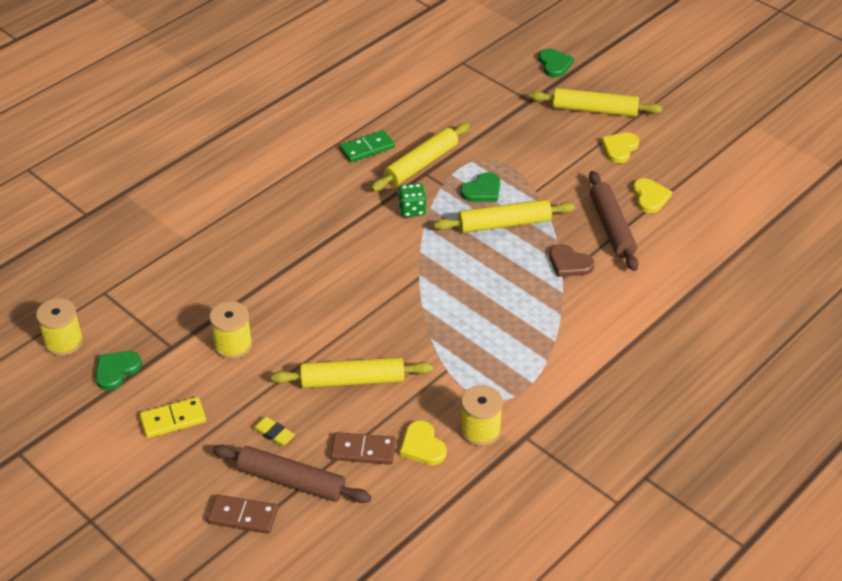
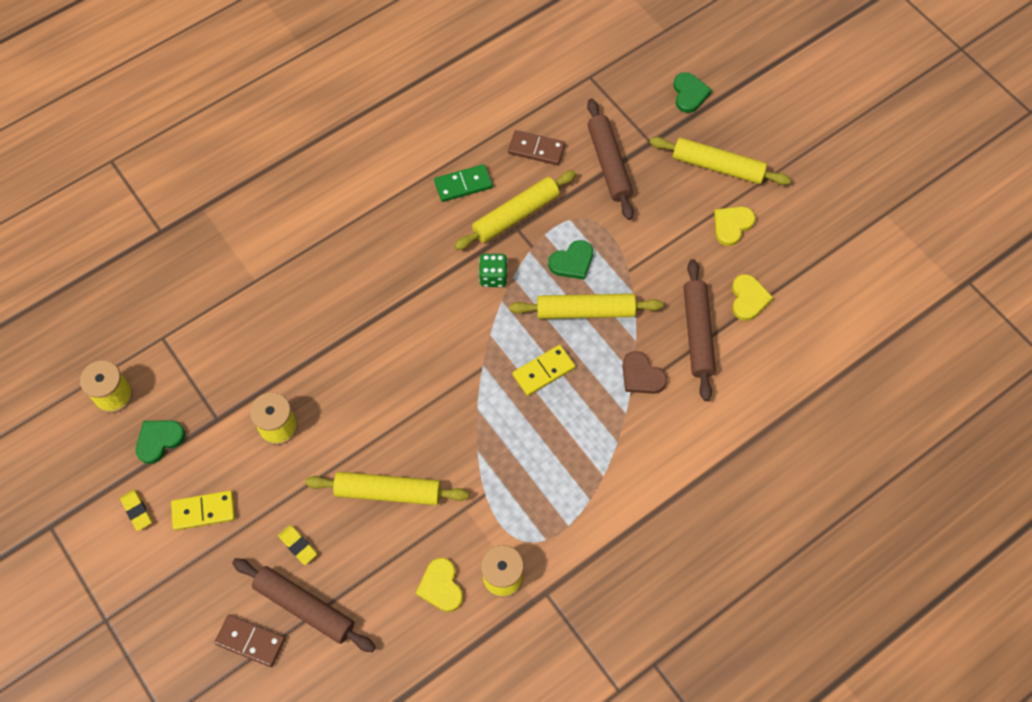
camera: 10 degrees right, 20 degrees up
brown domino [330,432,396,465] -> brown domino moved to [508,130,565,165]
none -> yellow eraser [120,489,152,531]
none -> yellow domino [512,345,575,396]
none -> brown rolling pin [587,99,634,220]

